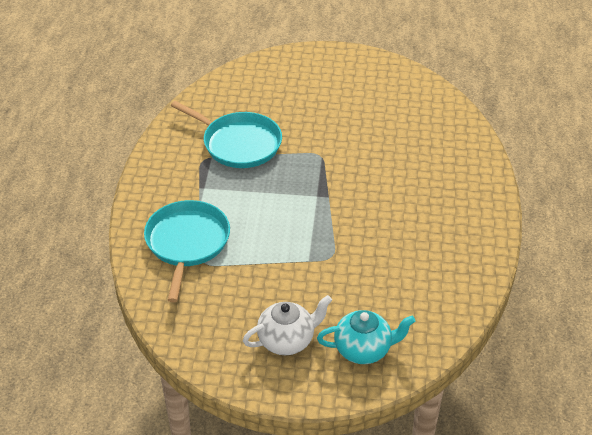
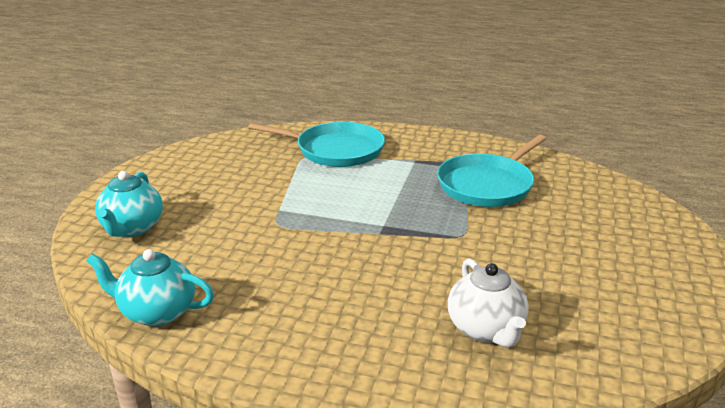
camera: 100 degrees right, 15 degrees down
white teapot [243,295,332,355] -> white teapot moved to [448,258,529,348]
none -> turquoise teapot [86,249,214,327]

